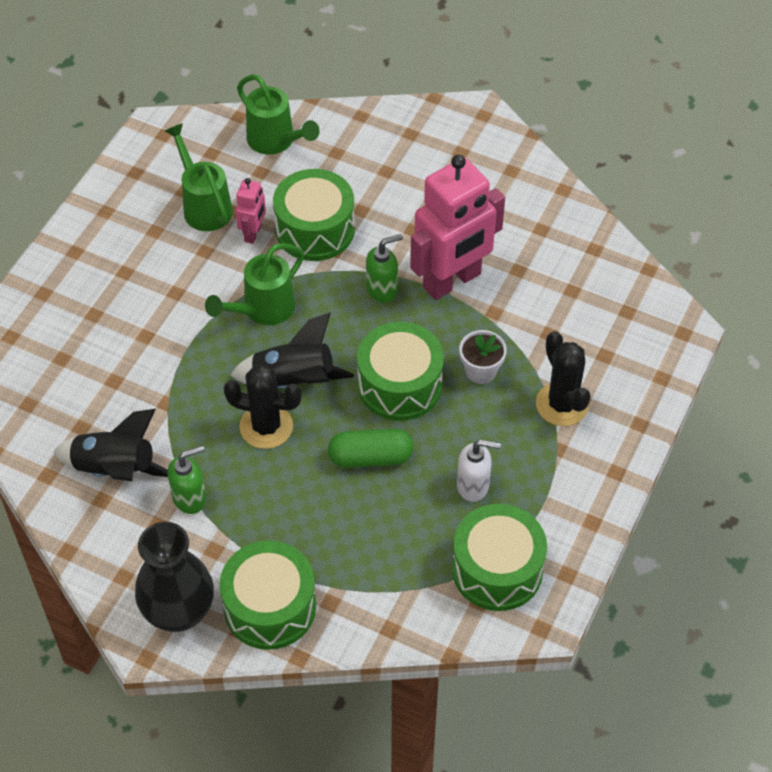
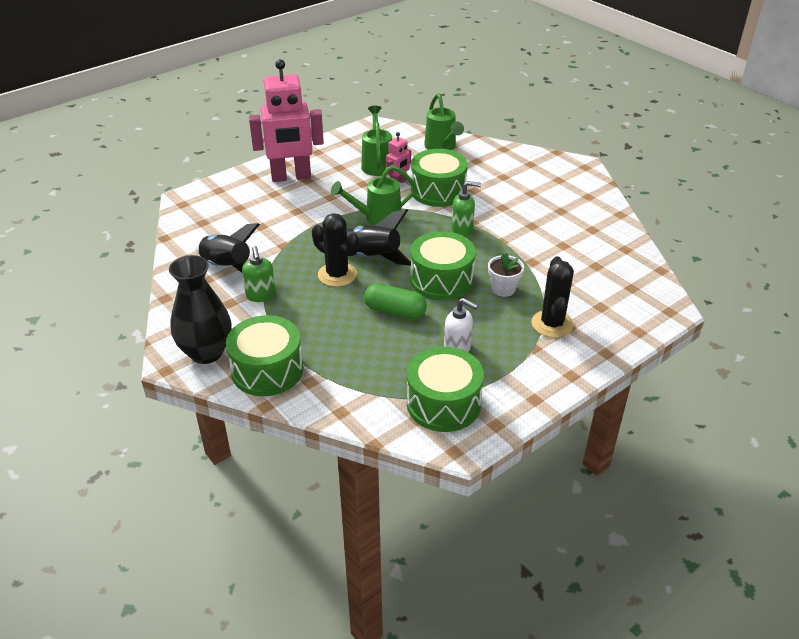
camera: 25 degrees right, 15 degrees down
green soap dispenser [167,445,206,514] -> green soap dispenser turned 75 degrees clockwise [242,246,276,302]
pink robot [410,154,505,300] -> pink robot moved to [249,59,324,182]

